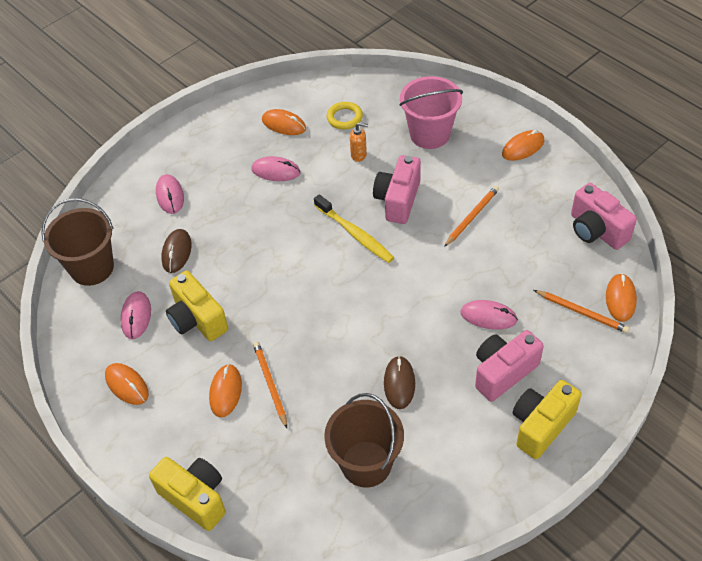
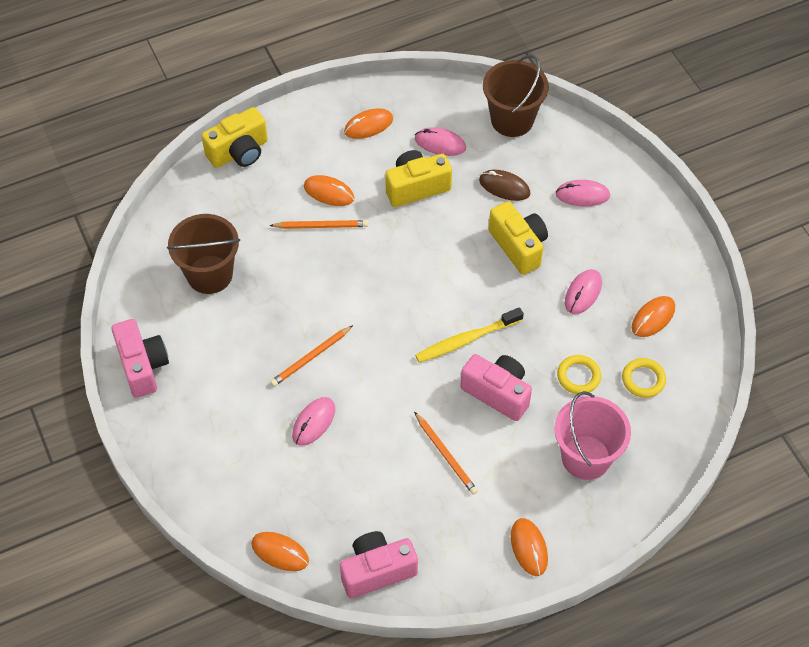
camera: 105 degrees right, 5 degrees up
orange soap dispenser [350,123,368,162] -> yellow ring [557,355,601,394]
brown mouse [384,356,415,409] -> none
pink camera [475,330,544,402] -> pink camera moved to [111,319,169,398]
yellow camera [513,380,581,459] -> yellow camera moved to [489,201,548,275]
orange pencil [534,290,630,333] -> orange pencil moved to [270,325,353,387]

